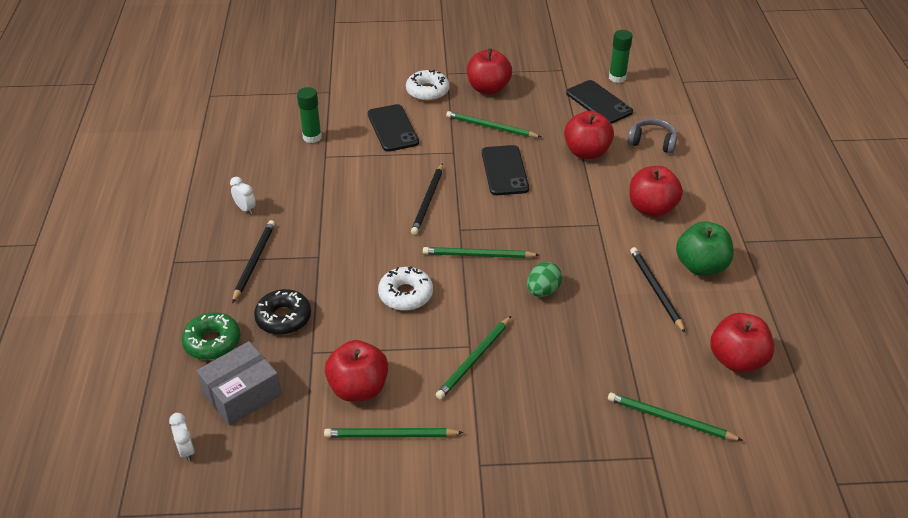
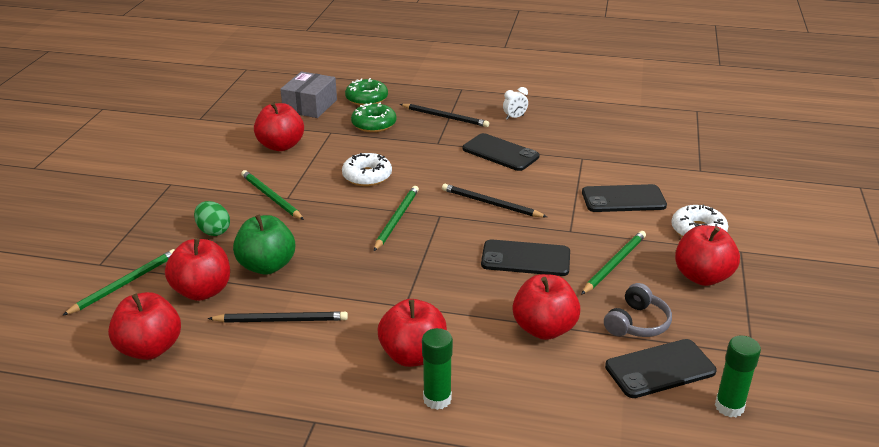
camera: 105 degrees right, 10 degrees down
white clock [169,413,194,462] -> none
grey box [196,341,282,426] -> grey box turned 45 degrees clockwise [280,71,337,118]
black donut [254,289,311,335] -> green donut [351,103,396,132]
green glue stick [297,87,322,143] -> green glue stick moved to [422,328,453,410]
green pencil [324,428,464,438] -> none
green egg [527,262,562,297] -> green egg moved to [194,201,230,236]
grey headphones [627,118,677,153] -> grey headphones moved to [604,283,672,337]
green apple [676,221,734,276] -> green apple moved to [233,215,295,275]
none -> red apple [165,238,230,301]
none -> black phone [463,133,539,171]

